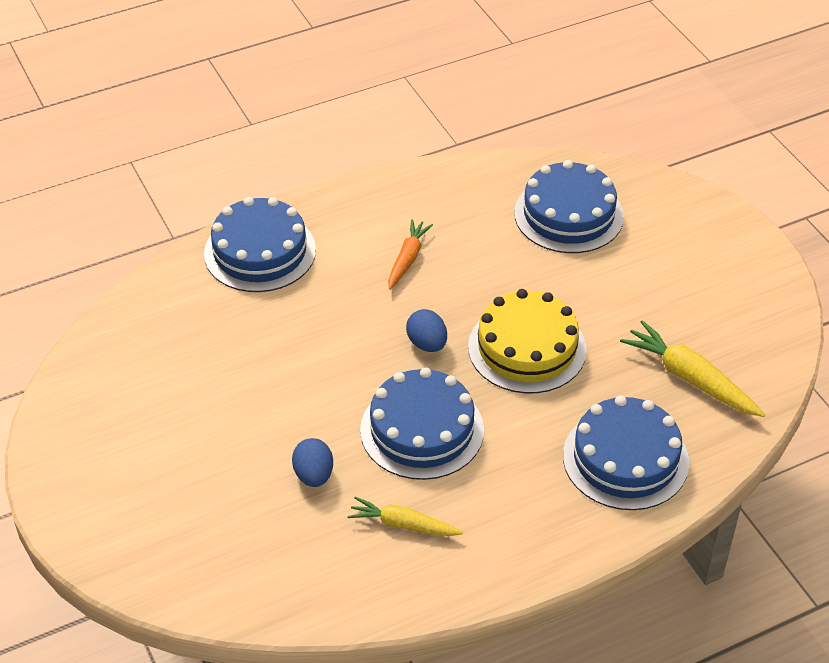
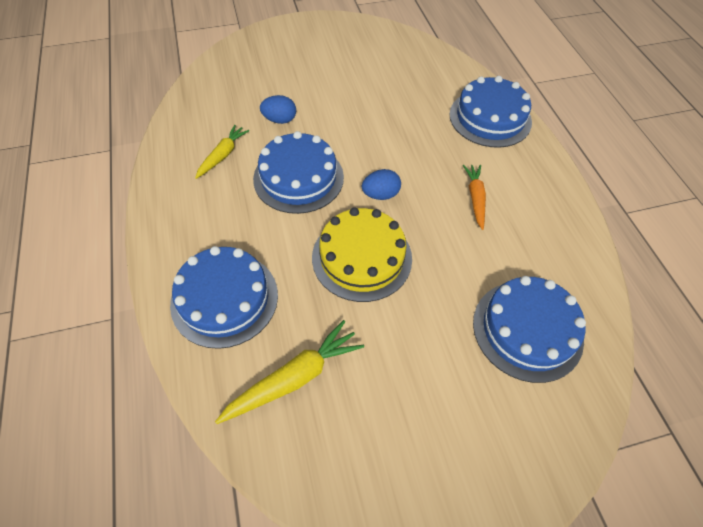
camera: 100 degrees right, 10 degrees up
orange carrot [388,219,433,290] -> orange carrot turned 120 degrees counterclockwise [463,165,486,230]

